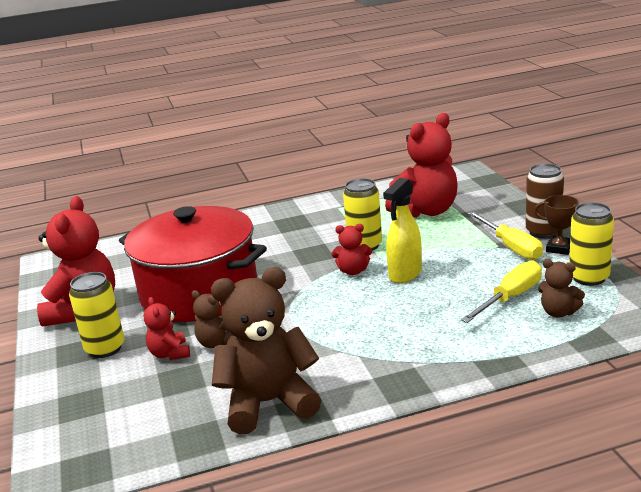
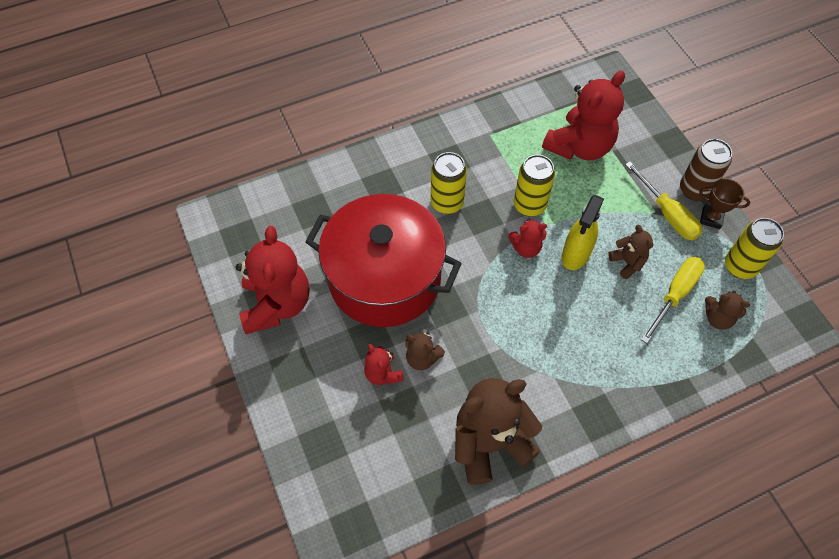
camera: 10 degrees left, 35 degrees up
yellow can [69,272,124,358] -> yellow can moved to [431,152,467,214]
none -> brown teddy bear [608,225,653,279]

